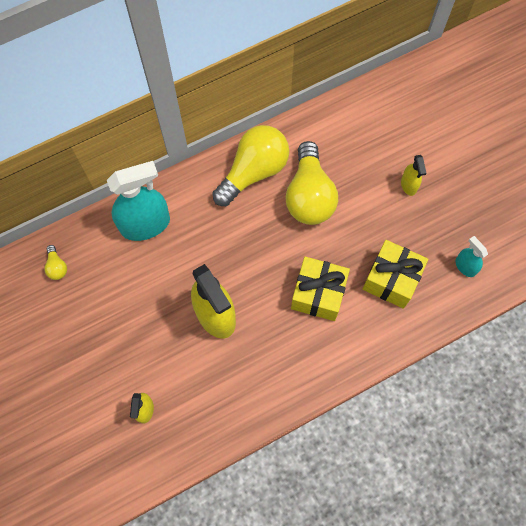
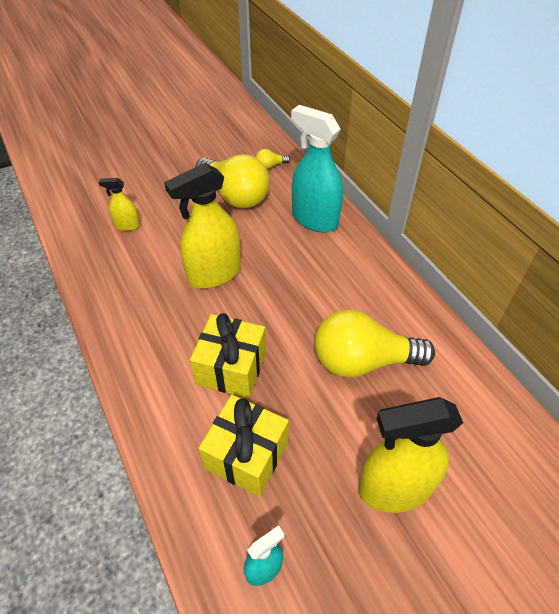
camera: 90 degrees right, 20 degrees down
turquoise spray bottle [107,161,170,241] -> turquoise spray bottle turned 150 degrees clockwise [291,105,343,233]
yellow light bulb [212,125,289,206] -> yellow light bulb moved to [195,154,270,208]
yellow spray bottle [401,155,426,196] -> yellow spray bottle [358,397,463,513], size x2.05

